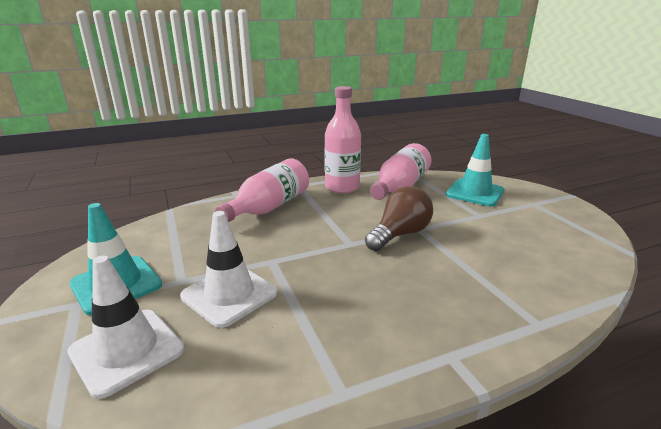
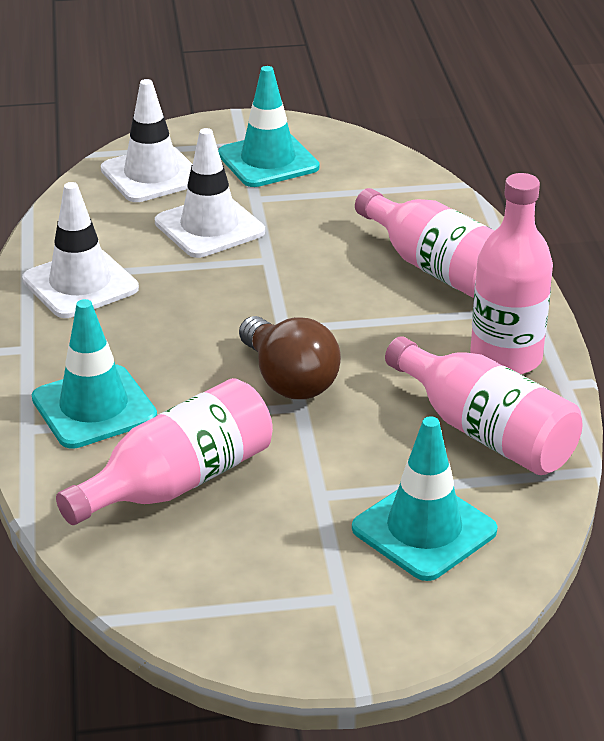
camera: 105 degrees right, 10 degrees up
none -> white traffic cone [22,182,139,318]
none -> turquoise traffic cone [32,299,157,449]
none -> pink bottle [56,378,273,525]

